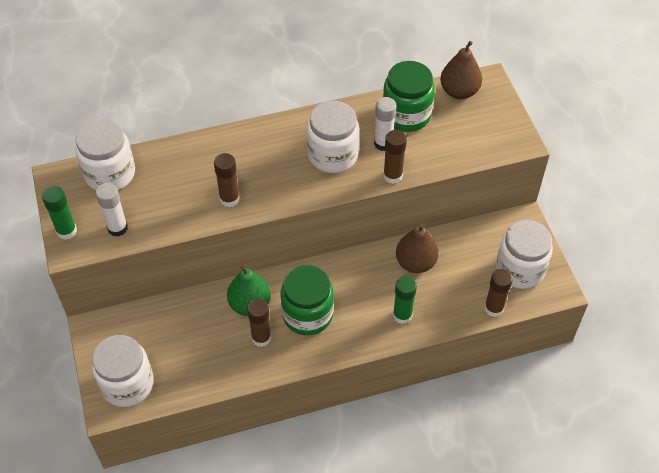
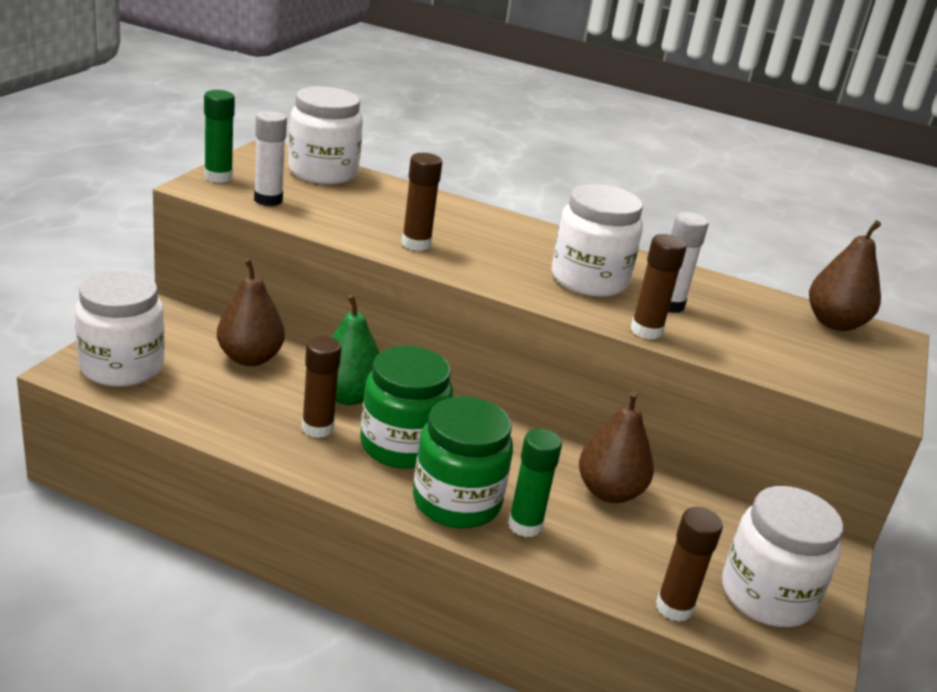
camera: 35 degrees right, 25 degrees down
green jar [383,61,435,132] -> green jar moved to [413,396,513,528]
none -> brown pear [217,258,285,366]

